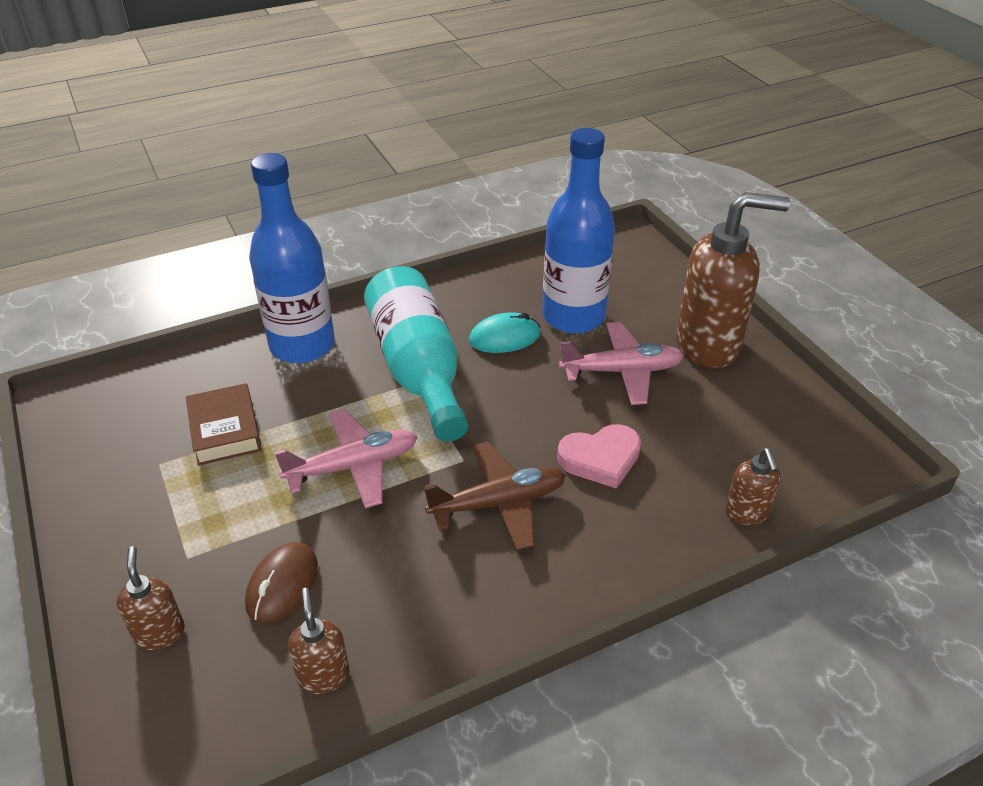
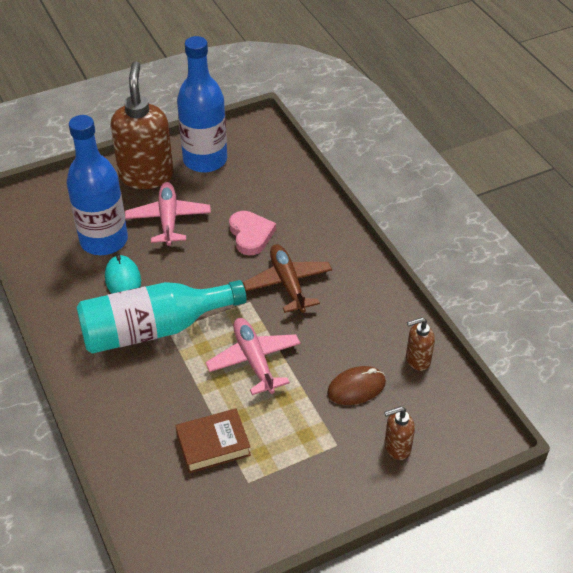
camera: 90 degrees left, 5 degrees up
brown mouse [245,542,318,623] -> brown mouse turned 45 degrees counterclockwise [327,366,386,405]
blue bottle [249,153,335,363] -> blue bottle moved to [177,36,227,173]
brown soap dispenser [725,448,781,525] -> none

